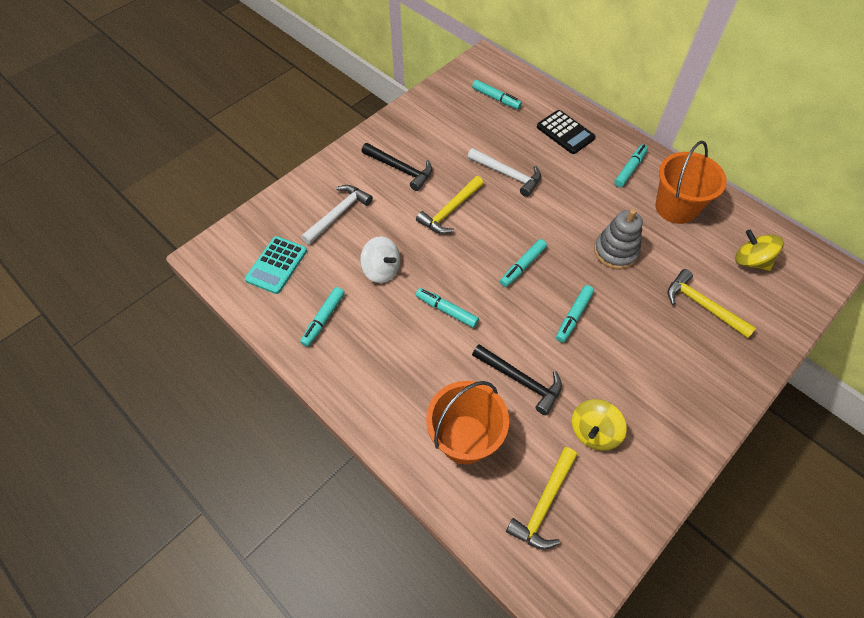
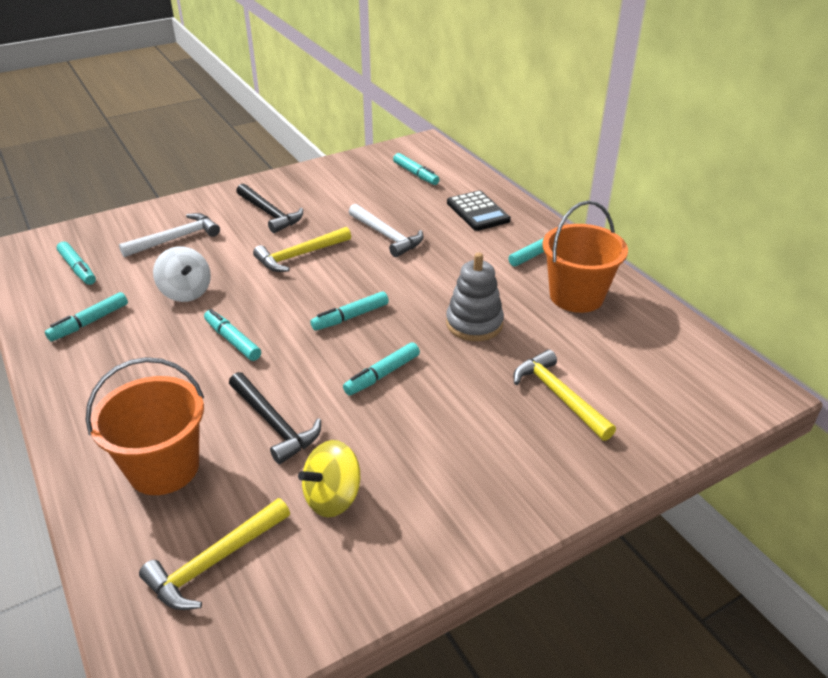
camera: 15 degrees right, 20 degrees down
turquoise calculator [245,236,307,294] -> turquoise marker [57,241,96,285]
yellow spinning top [735,230,784,271] -> none

